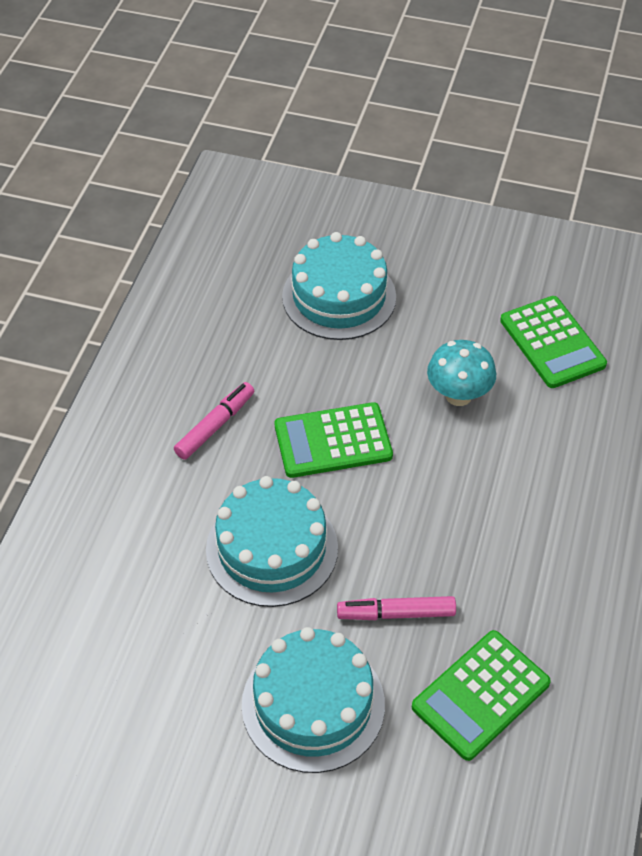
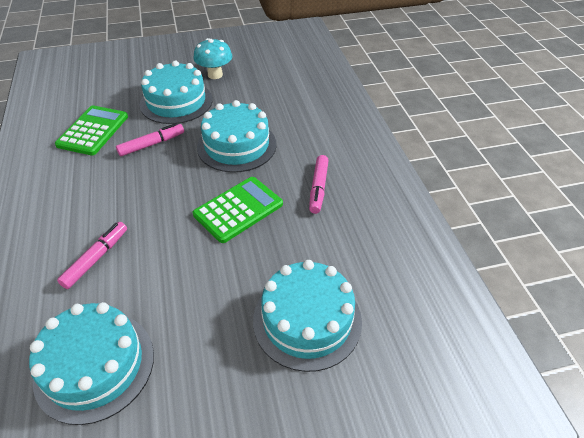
camera: 150 degrees right, 5 degrees down
turquoise mushroom [427,340,496,406] -> turquoise mushroom moved to [194,38,232,79]
green calculator [500,296,607,388] -> turquoise cake [29,302,154,425]
none -> pink marker [57,222,127,289]

